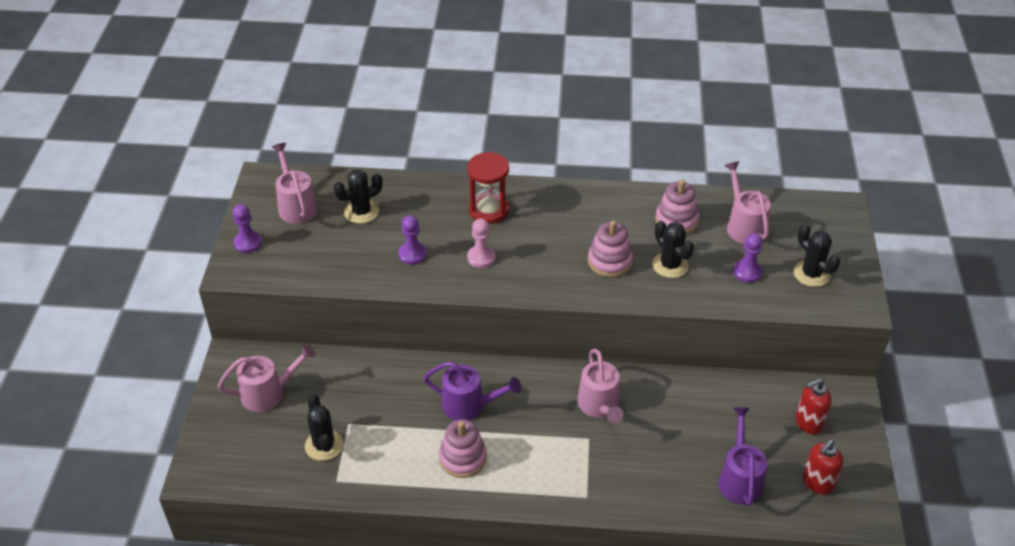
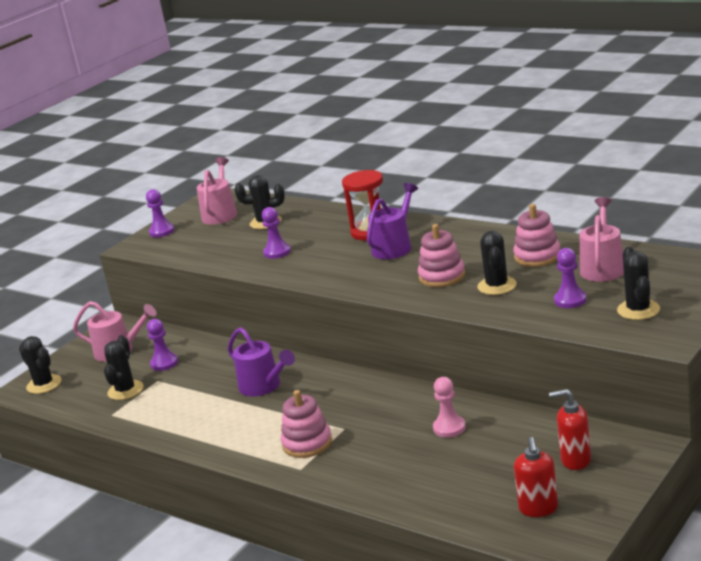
camera: 35 degrees right, 20 degrees down
pink stacking toy [439,419,487,478] -> pink stacking toy moved to [281,390,332,458]
pink pawn [467,219,495,268] -> pink pawn moved to [433,377,466,437]
pink watering can [577,349,623,423] -> none
purple watering can [718,407,767,506] -> purple watering can moved to [367,183,418,259]
red soap dispenser [803,440,843,495] -> red soap dispenser turned 75 degrees counterclockwise [514,437,558,517]
none -> black cactus [19,336,61,394]
none -> purple pawn [147,319,178,371]

